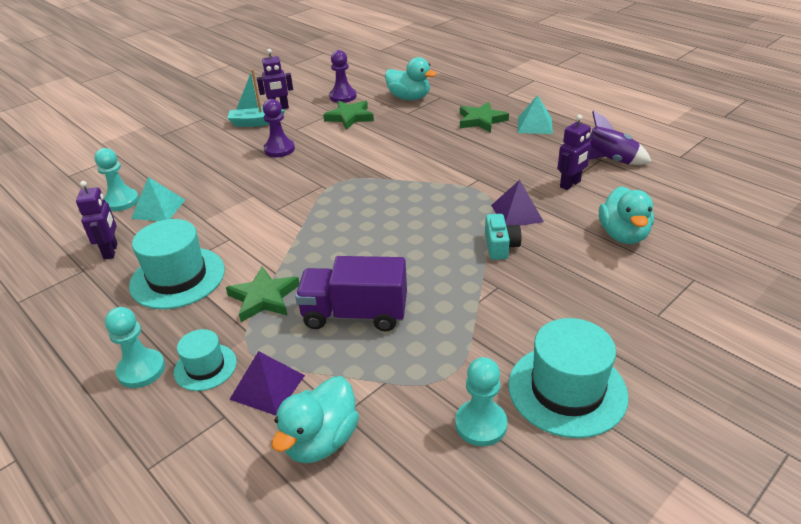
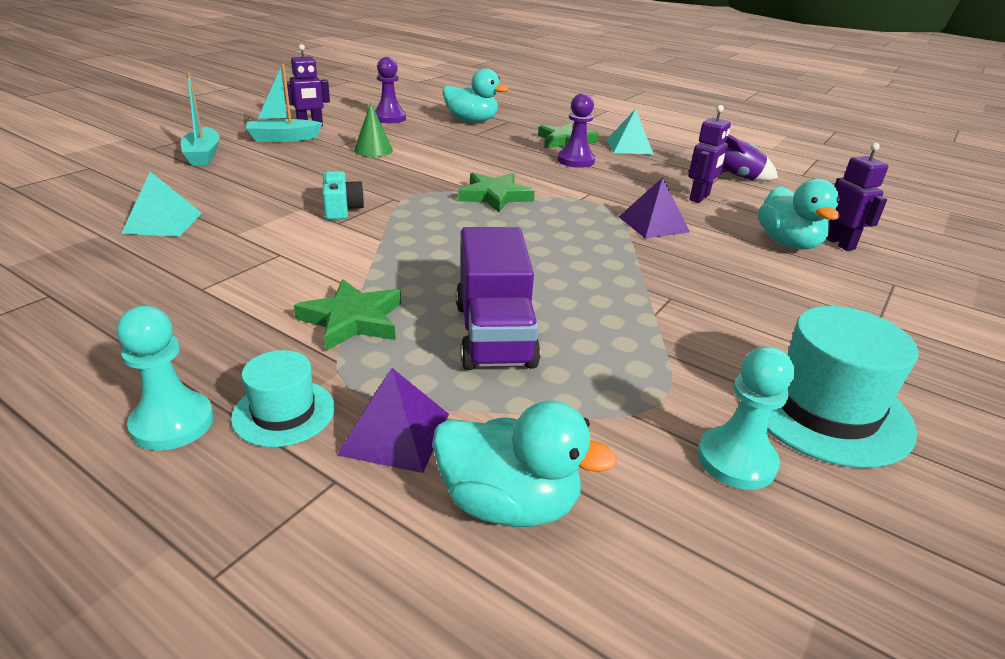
camera: 15 degrees left, 5 degrees down
purple robot [76,181,118,260] -> purple robot moved to [826,143,888,251]
turquoise pawn [95,148,139,211] -> none
turquoise hat [129,219,225,309] -> none
purple pawn [263,99,295,157] -> purple pawn moved to [557,93,595,168]
turquoise duck [272,376,359,463] -> turquoise duck turned 90 degrees counterclockwise [432,401,617,527]
purple truck [295,256,407,331] -> purple truck turned 90 degrees counterclockwise [456,227,541,370]
green star [323,100,374,130] -> green star moved to [458,172,535,213]
turquoise camera [485,214,522,260] -> turquoise camera moved to [322,171,365,220]
none -> turquoise boat [181,73,220,166]
none -> green cone [354,102,393,157]

